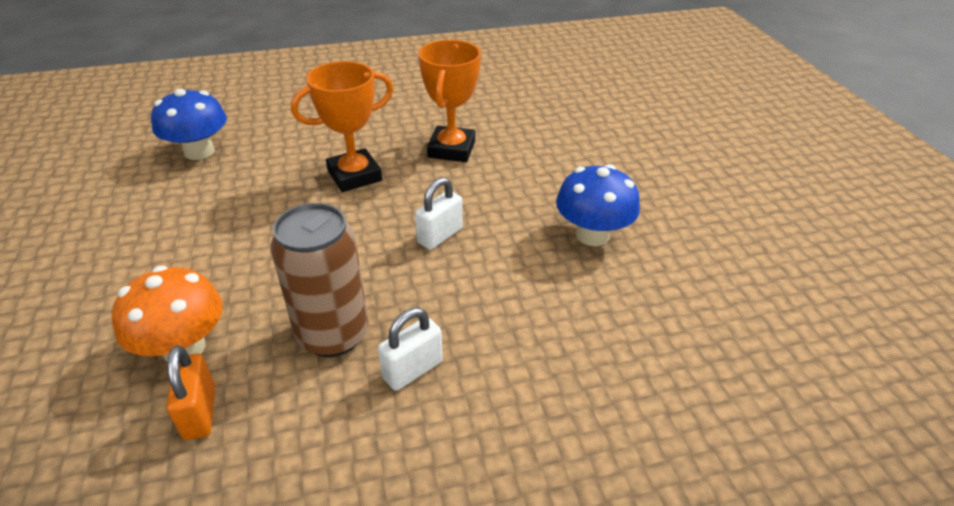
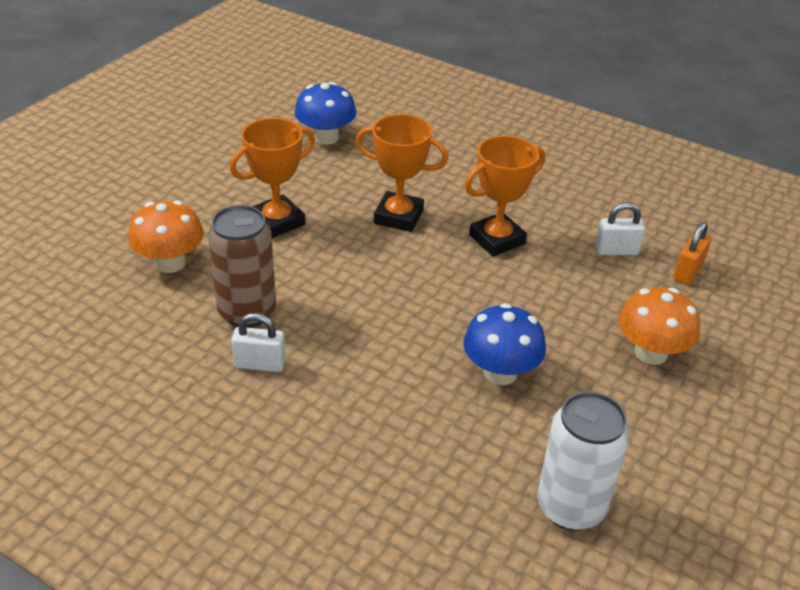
camera: 45 degrees right, 0 degrees up
orange padlock [167,345,215,440] -> orange padlock moved to [673,222,711,285]
white padlock [415,177,462,250] -> white padlock moved to [595,202,645,255]
none -> orange trophy [230,118,315,238]
none -> white can [537,392,629,531]
none -> orange mushroom [619,287,700,365]

